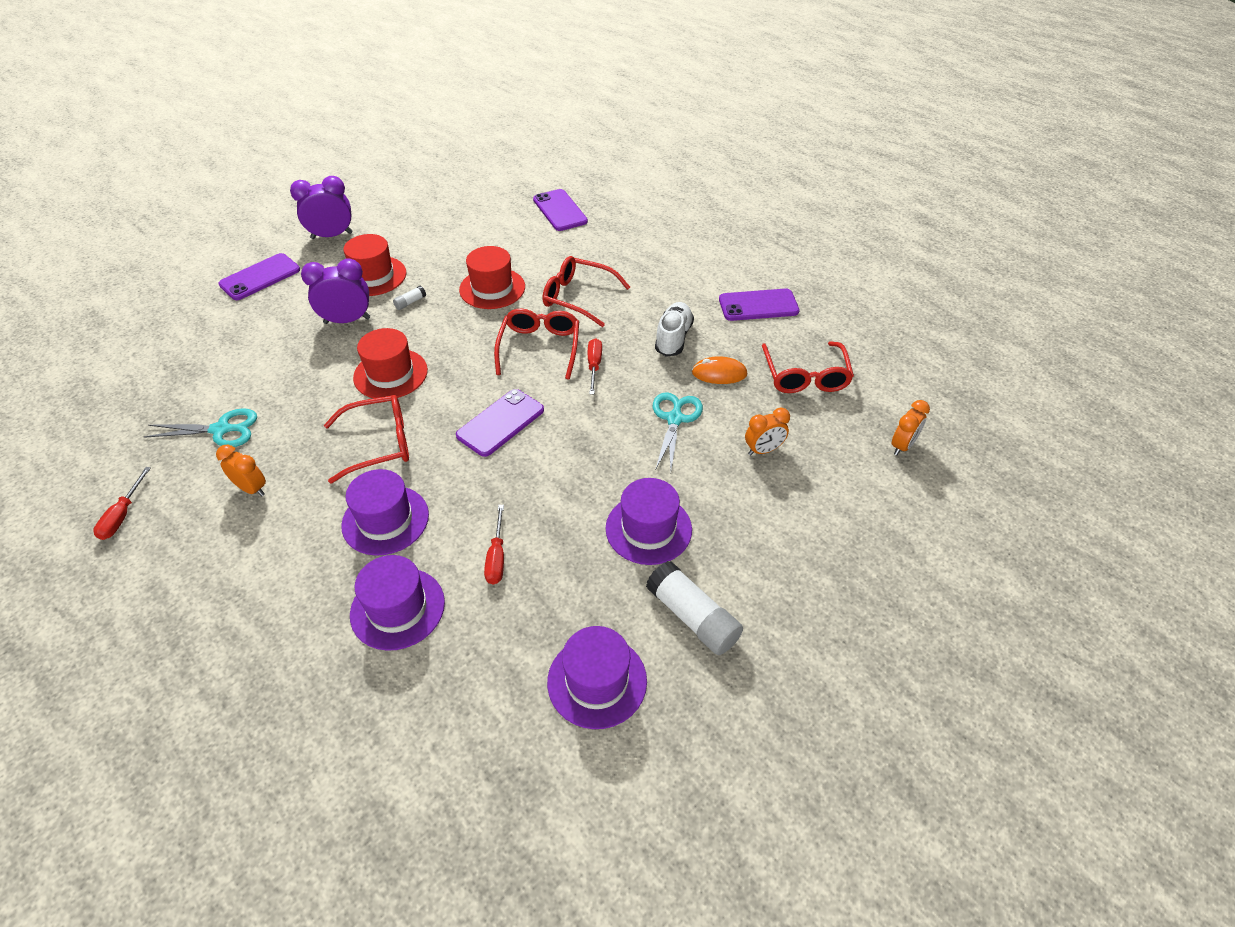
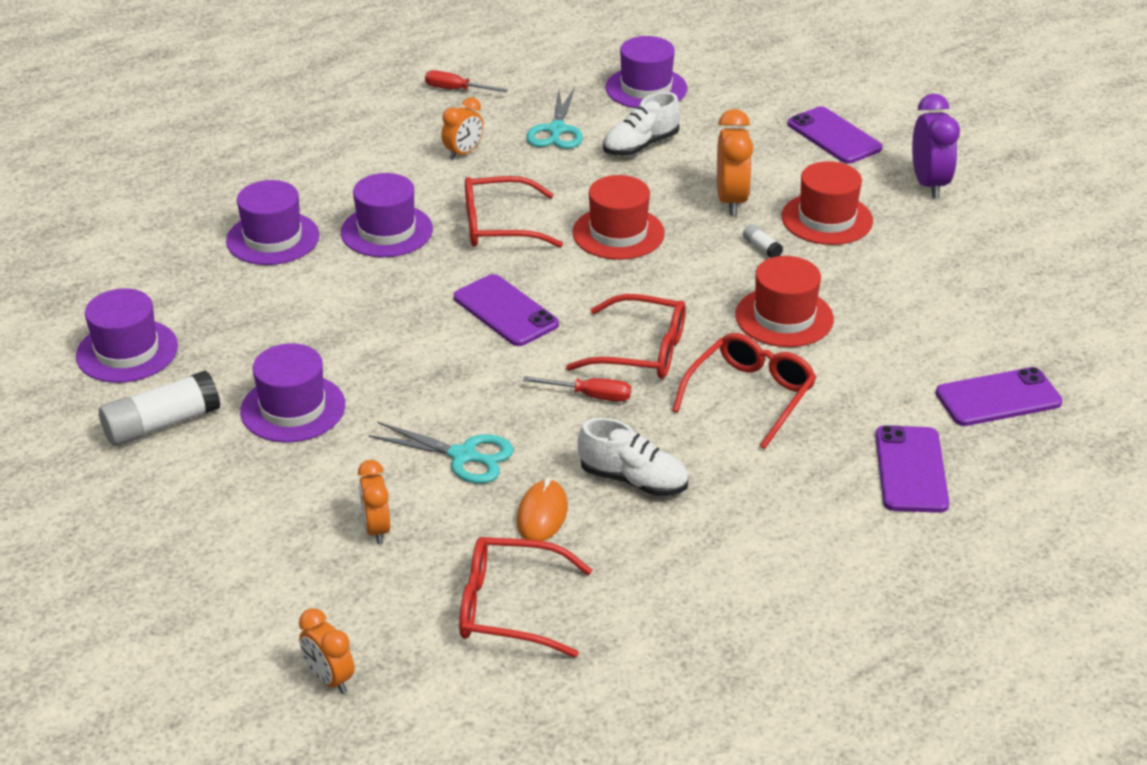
camera: 100 degrees right, 10 degrees down
purple clock [301,259,370,324] -> orange clock [717,109,753,215]
red glasses [324,395,409,484] -> red glasses turned 90 degrees clockwise [465,176,563,248]
red screwdriver [484,505,504,584] -> none
purple phone [719,289,800,321] -> purple phone moved to [875,425,949,513]
none -> white shoe [603,92,680,156]
none -> purple hat [605,36,687,108]

